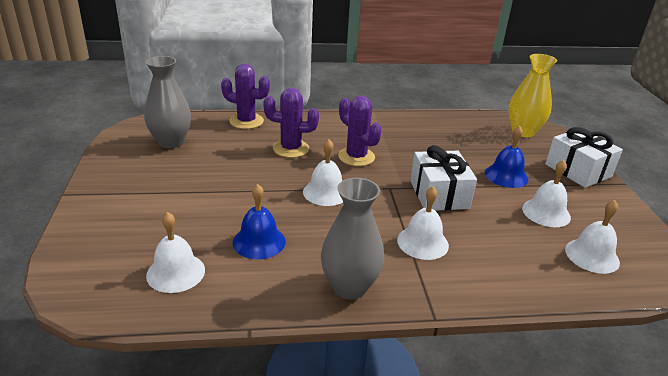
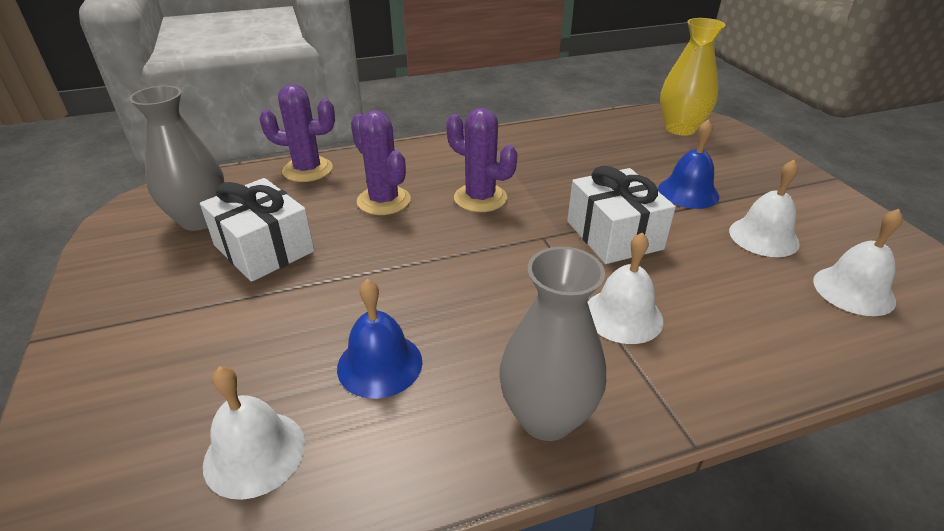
camera: 10 degrees left, 5 degrees up
purple cactus [263,88,319,158] -> purple cactus turned 60 degrees clockwise [351,110,411,215]
white bell [303,139,343,206] -> none
white gift [545,127,623,188] -> white gift moved to [200,178,314,282]

